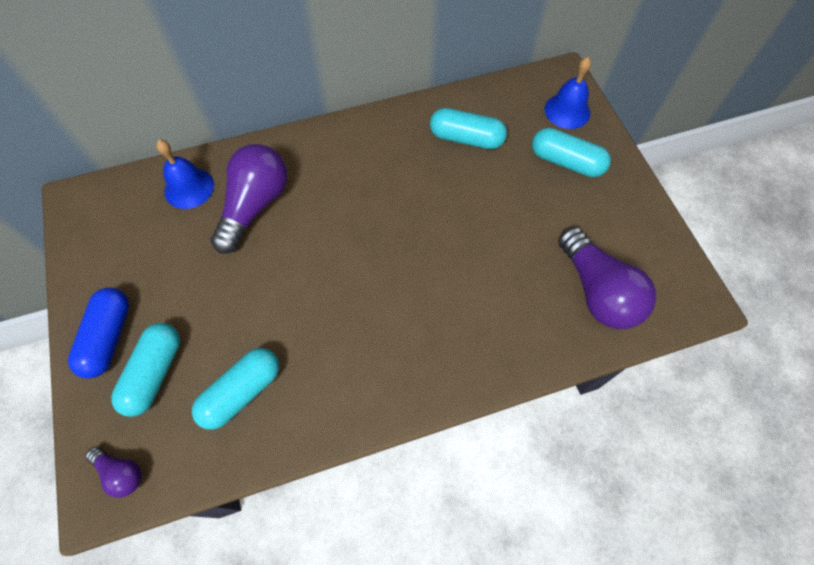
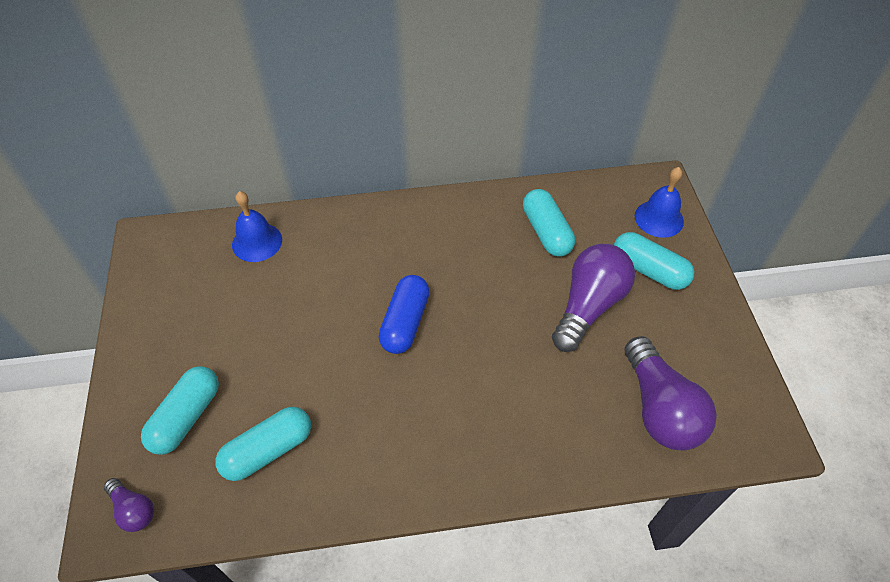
camera: 10 degrees right, 10 degrees down
blue capsule [68,288,129,379] -> blue capsule moved to [379,275,430,354]
purple light bulb [210,144,288,254] -> purple light bulb moved to [552,244,635,352]
turquoise capsule [430,108,507,149] -> turquoise capsule turned 45 degrees clockwise [523,189,575,257]

